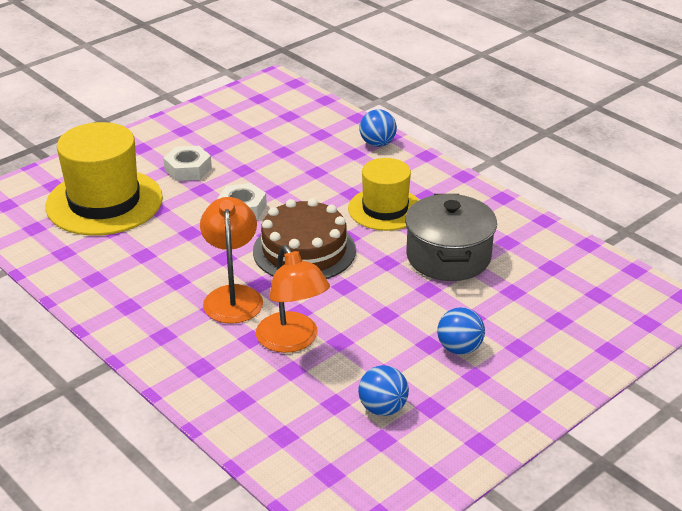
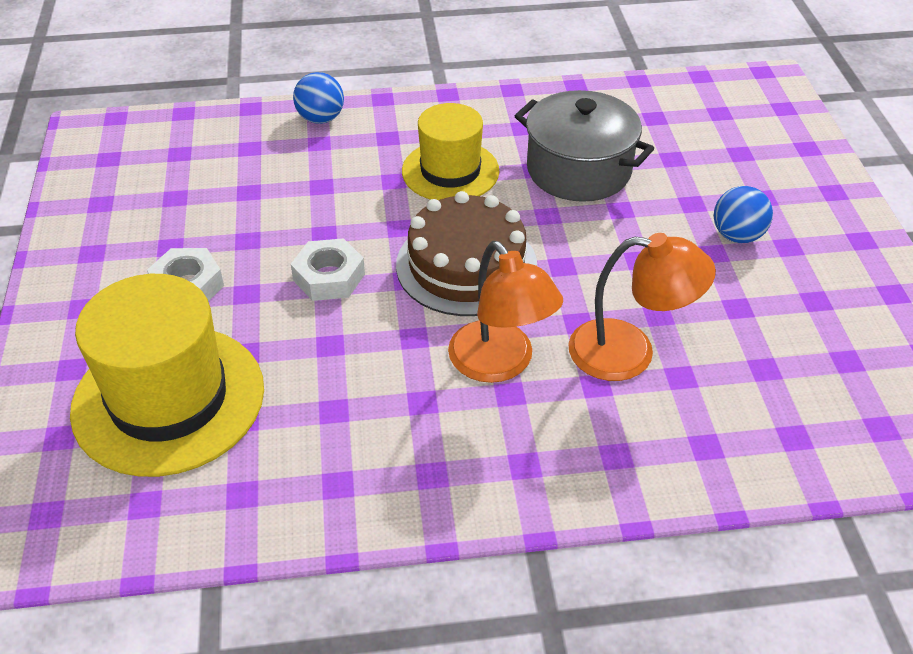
camera: 55 degrees left, 10 degrees up
orange lamp [200,197,263,324] -> orange lamp turned 150 degrees counterclockwise [448,241,563,383]
blue ball [358,365,409,416] -> none

